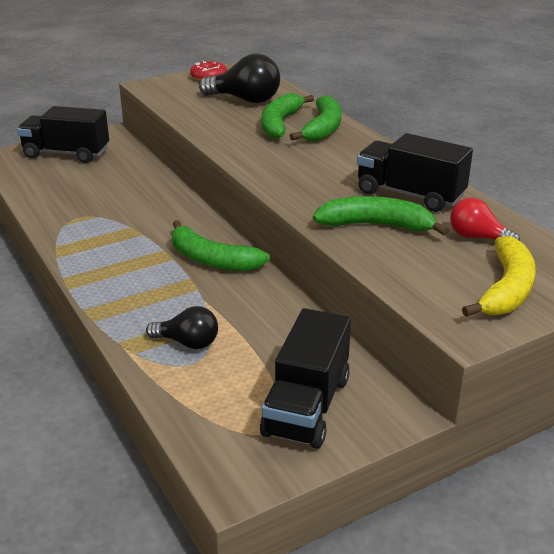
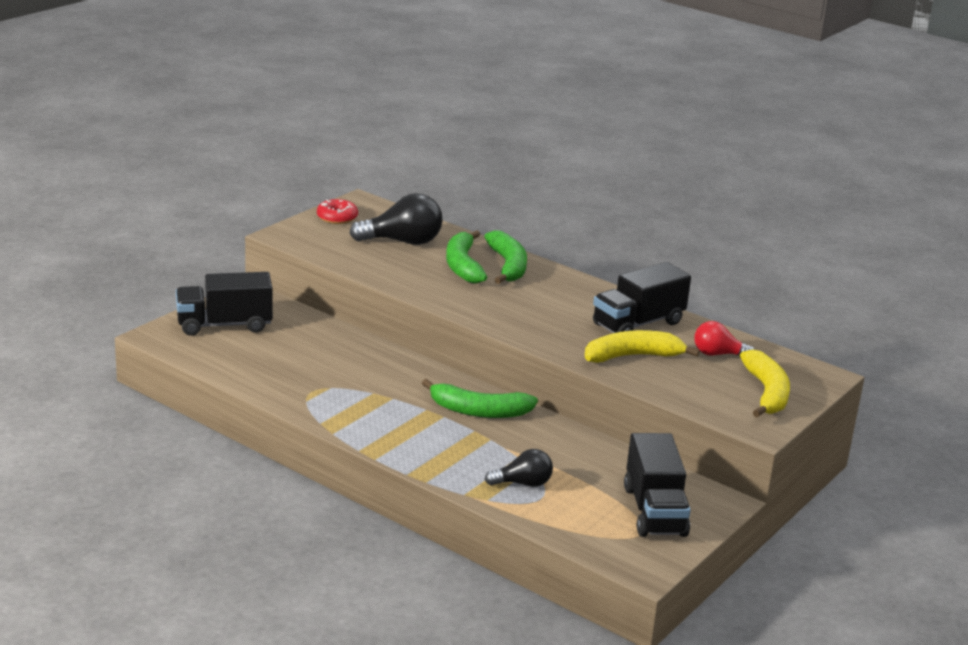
camera: 25 degrees left, 5 degrees down
green banana [313,196,449,236] -> yellow banana [585,330,700,363]
black truck [357,133,473,212] -> black truck turned 45 degrees counterclockwise [593,262,691,333]

